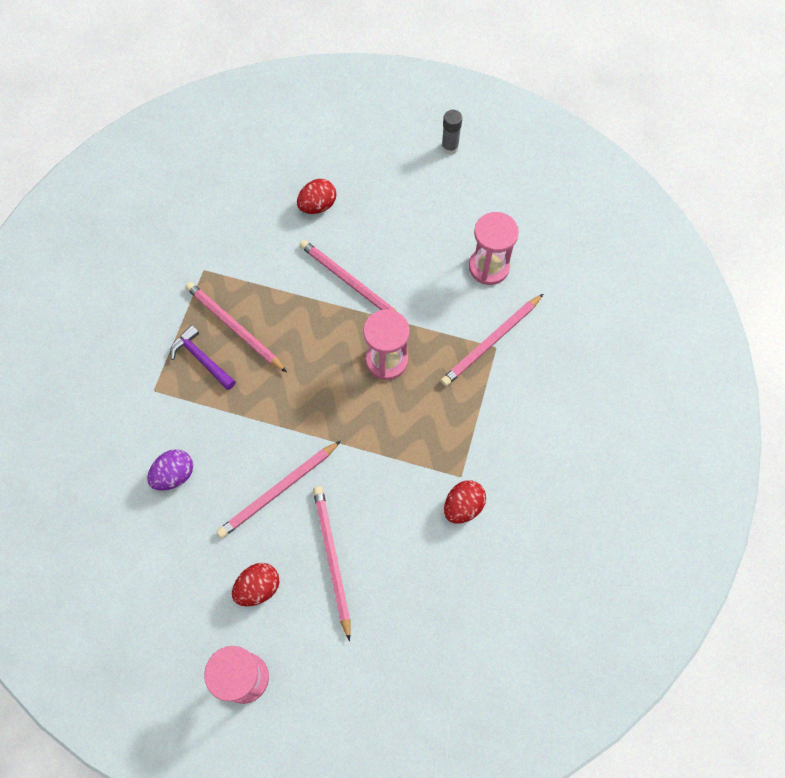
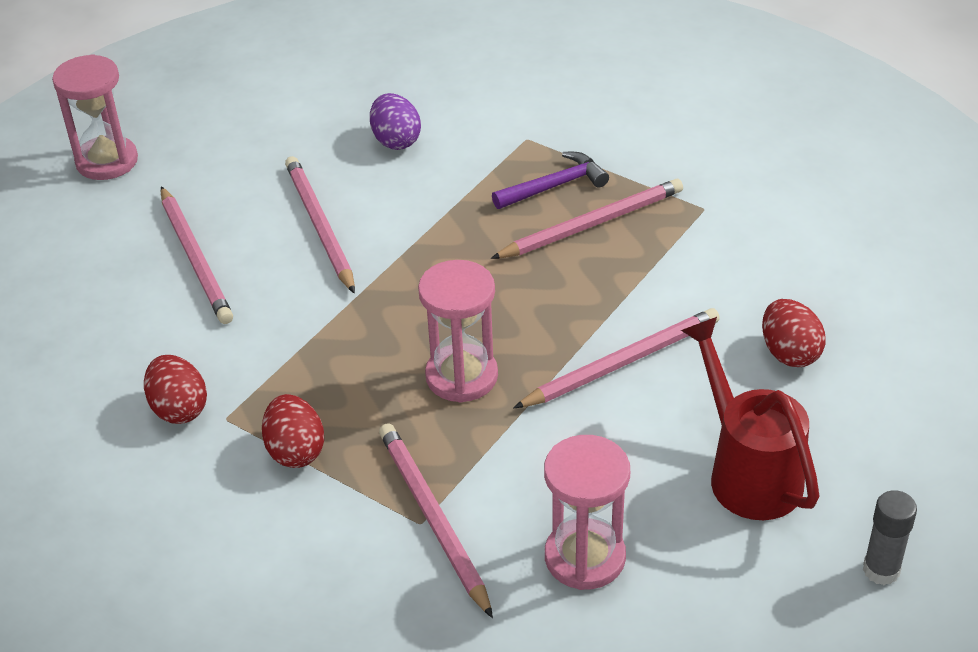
camera: 110 degrees right, 25 degrees down
red egg [232,563,280,606] -> red egg moved to [262,394,324,468]
pink pencil [313,486,351,641] -> pink pencil turned 60 degrees clockwise [161,186,233,324]
none -> red watering can [681,317,820,520]

